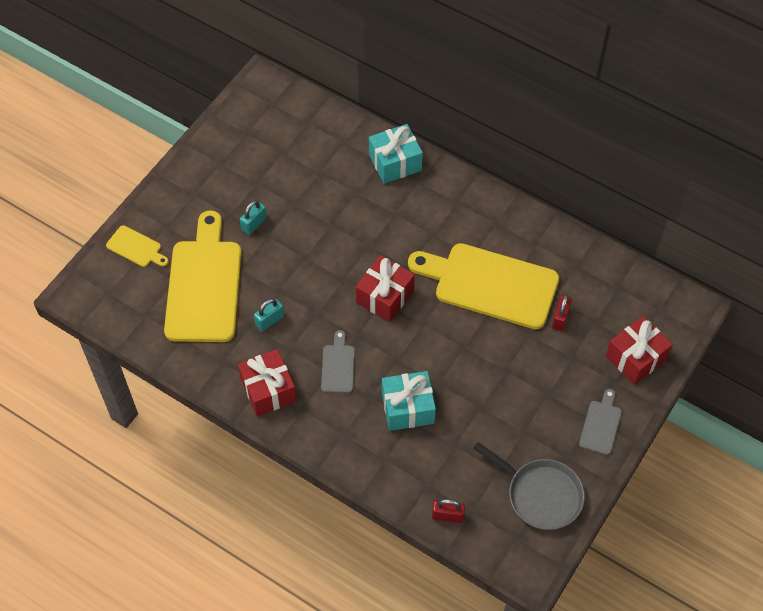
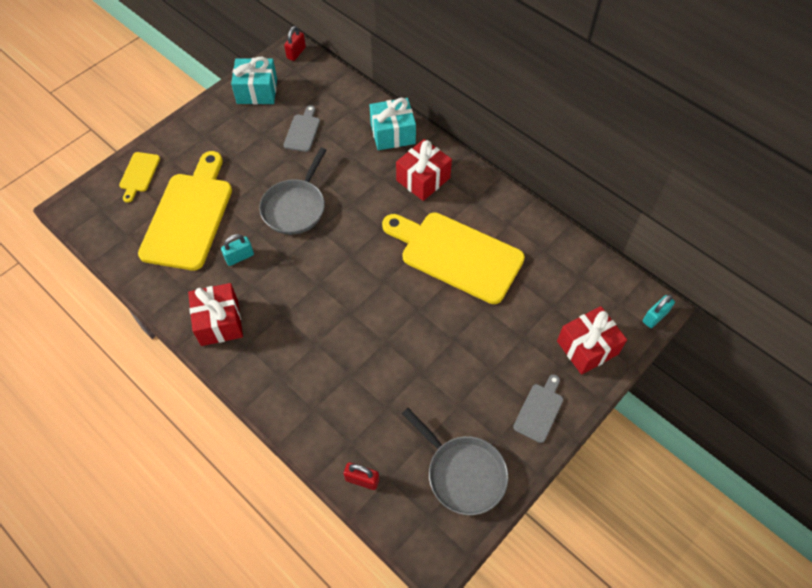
camera: 10 degrees right, 0 degrees up
yellow cutting board [106,225,169,267] -> yellow cutting board turned 60 degrees clockwise [119,152,160,203]
turquoise padlock [240,200,267,235] -> turquoise padlock moved to [643,294,675,328]
grey cutting board [321,330,355,393] -> grey cutting board moved to [284,105,320,152]
red gift [356,255,415,322] -> red gift moved to [396,139,452,201]
turquoise gift [382,371,436,431] -> turquoise gift moved to [231,57,277,104]
red padlock [552,294,572,331] -> red padlock moved to [284,26,306,61]
none -> grey pan [259,148,327,235]

